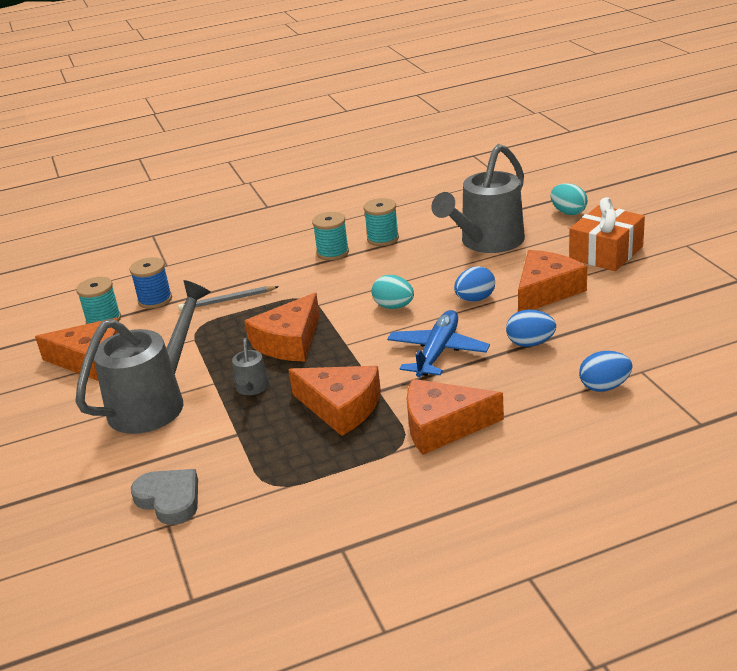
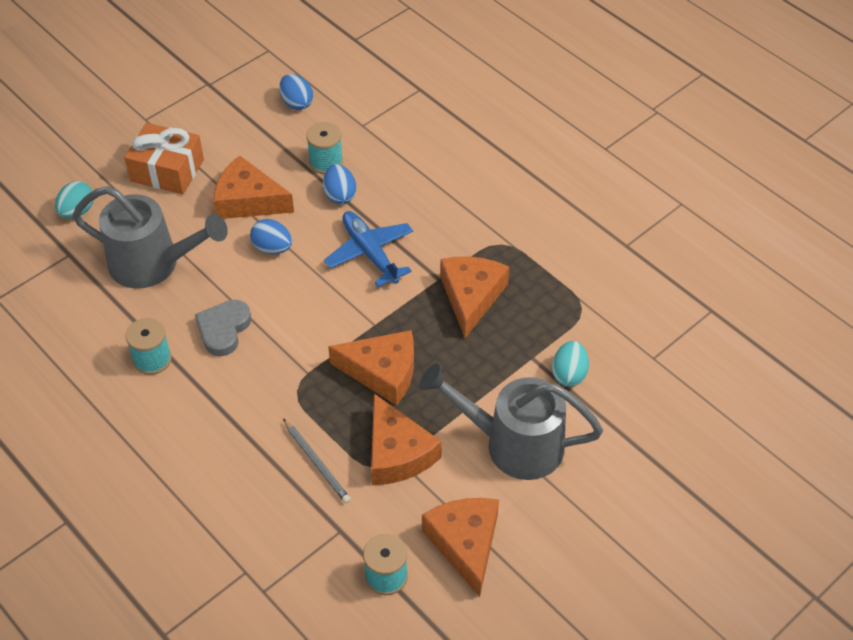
camera: 115 degrees left, 20 degrees up
blue spool [130,257,172,309] -> none
grey heart [131,469,198,525] -> grey heart moved to [195,300,251,356]
grey watering can [232,338,269,395] -> none
turquoise spool [312,212,349,261] -> turquoise spool moved to [306,122,343,174]
turquoise egg [372,275,414,309] -> turquoise egg moved to [552,341,589,387]
blue plane [387,310,490,377] -> blue plane turned 60 degrees clockwise [324,211,413,287]
orange cheese [407,379,504,455] -> orange cheese moved to [371,394,442,485]
blue egg [579,351,632,392] -> blue egg moved to [279,74,313,110]

